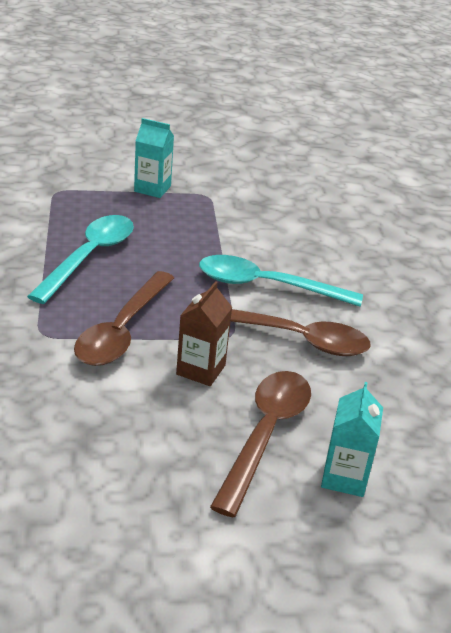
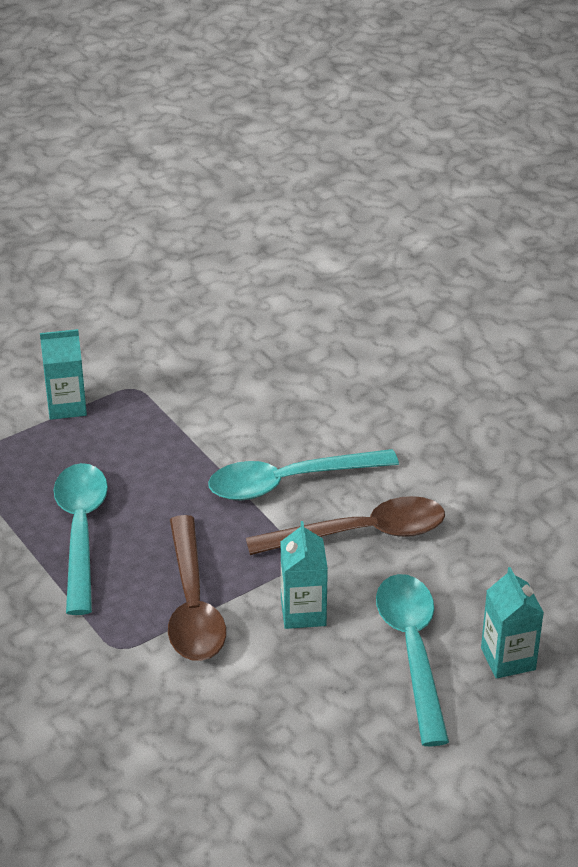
camera: 25 degrees left, 5 degrees up
brown carton [176,281,232,386] -> turquoise carton [281,521,328,629]
brown spoon [210,371,311,517] -> turquoise spoon [376,574,449,746]

